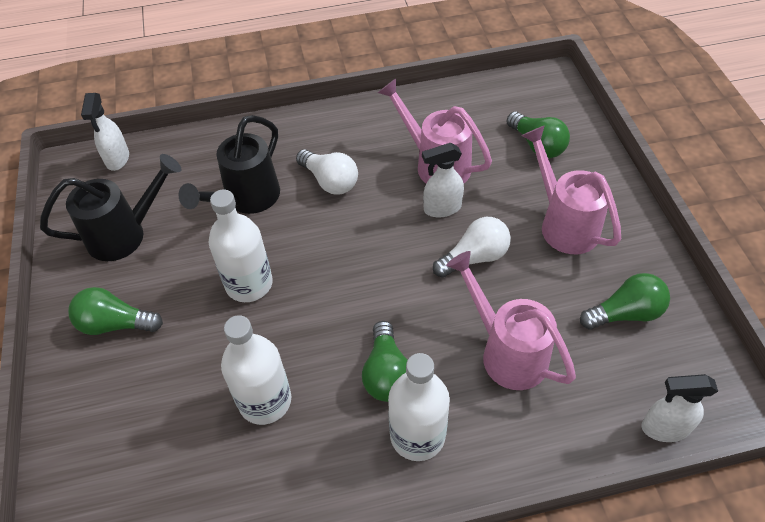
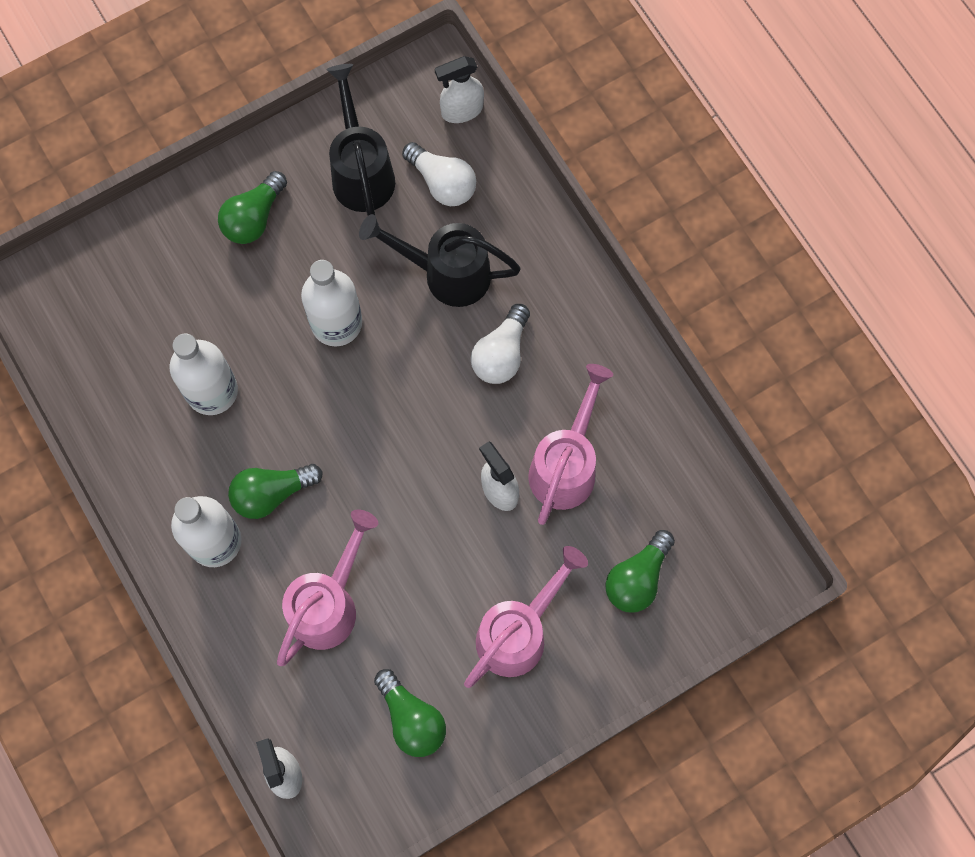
camera: 70 degrees right, 20 degrees up
black watering can [40,154,181,261] -> black watering can turned 150 degrees counterclockwise [327,64,395,216]
green light bulb [68,287,163,335] -> green light bulb turned 135 degrees counterclockwise [218,171,287,244]
white light bulb [433,217,511,278] -> white light bulb moved to [402,142,476,206]

